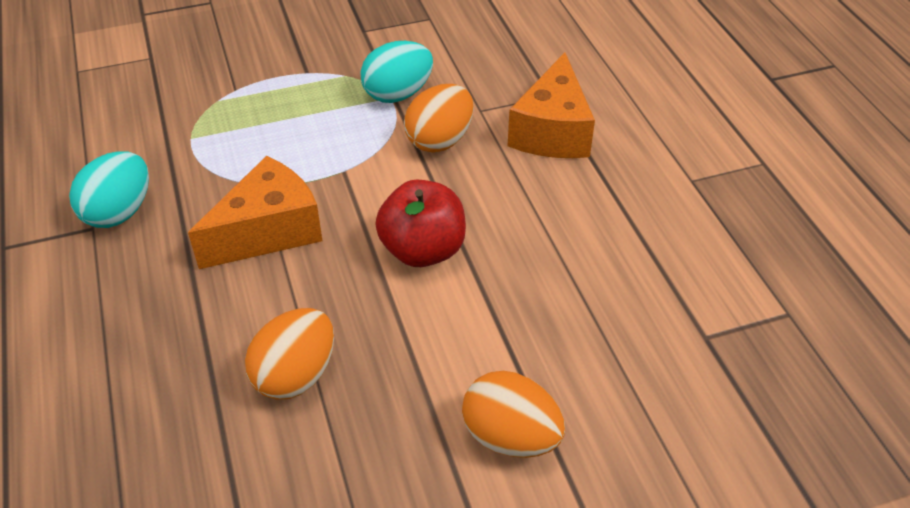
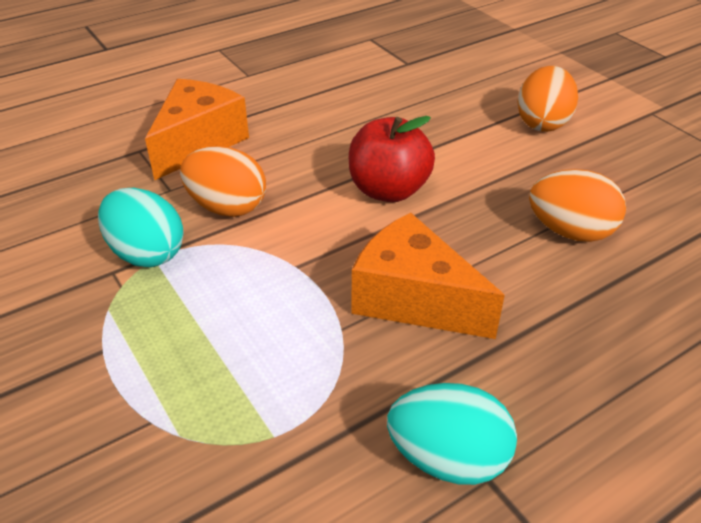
camera: 105 degrees left, 5 degrees down
orange cheese [508,52,595,158] -> orange cheese turned 60 degrees counterclockwise [145,79,249,180]

